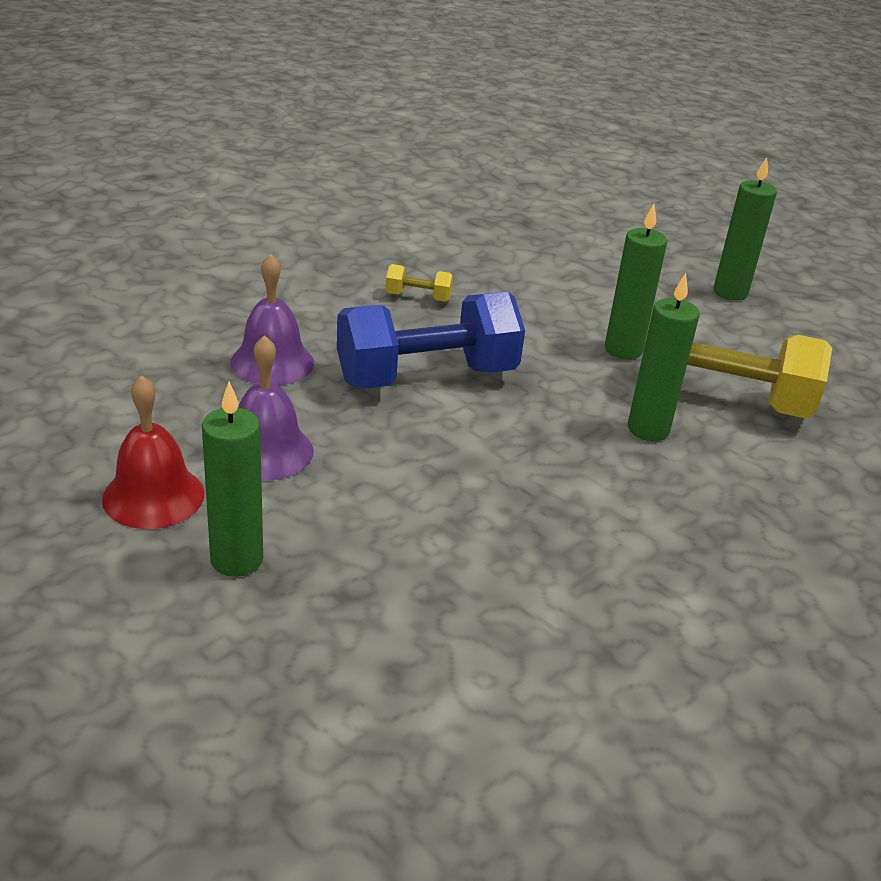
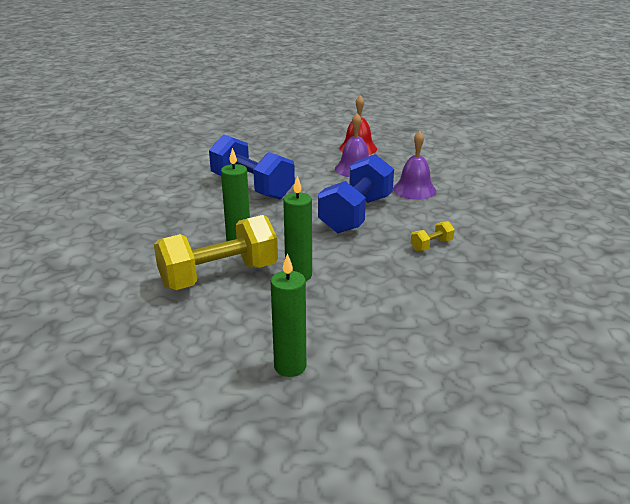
camera: 140 degrees right, 5 degrees down
green candle [202,382,263,577] -> none
none -> blue dumbbell [209,134,295,199]

